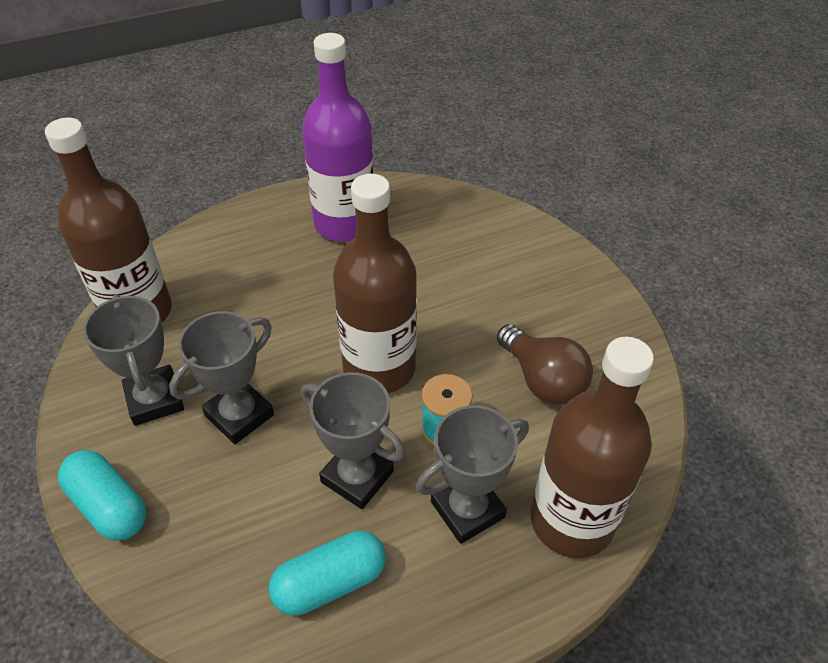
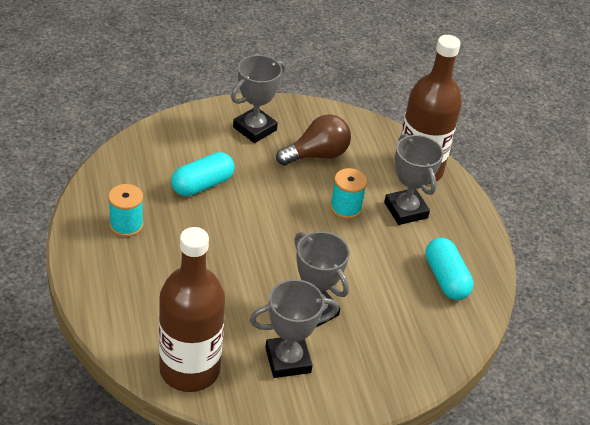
camera: 85 degrees left, 5 degrees down
turquoise capsule [58,450,146,541] -> turquoise capsule moved to [171,152,235,196]
grey trophy [301,372,406,509] -> grey trophy moved to [231,55,286,143]
purple bottle [302,33,374,242] -> turquoise spool [108,184,144,237]
brown bottle [333,174,417,393] -> none

